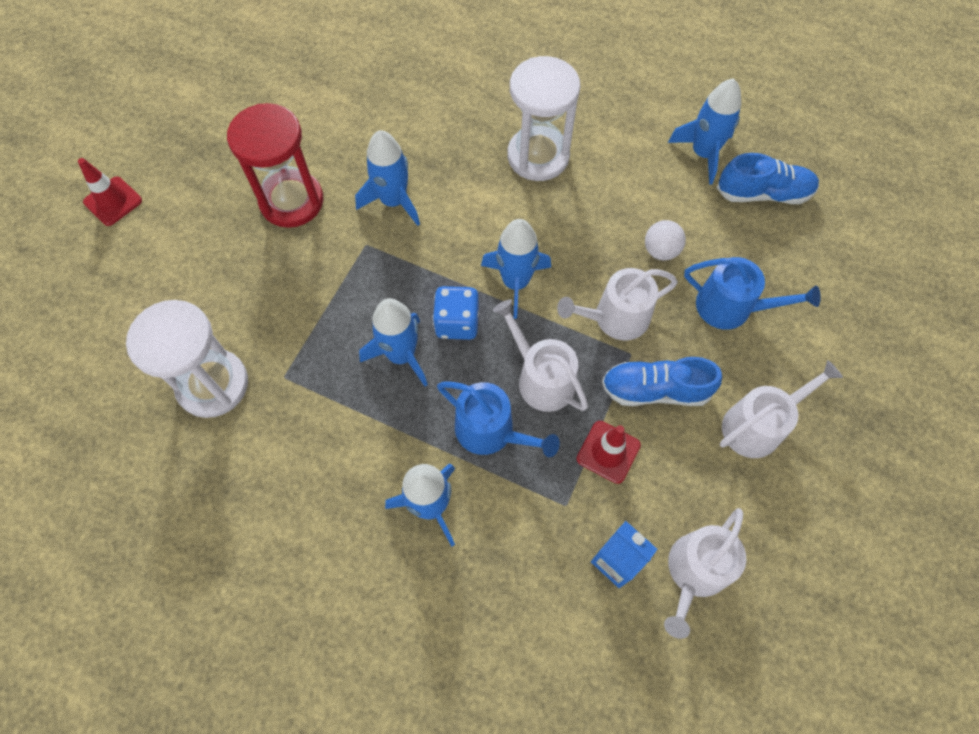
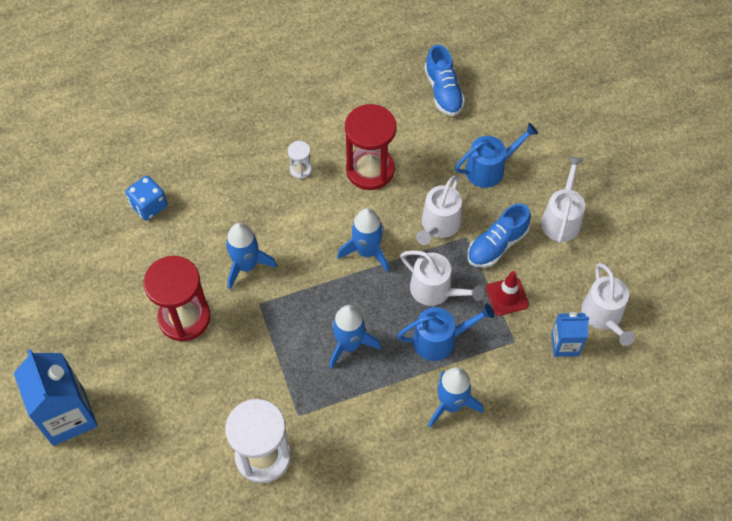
camera: 45 degrees left, 5 degrees down
red traffic cone [78,158,142,226] -> blue carton [14,349,98,446]
blue dice [433,286,479,340] -> blue dice moved to [126,176,167,220]
white watering can [493,299,588,412] -> white watering can turned 150 degrees counterclockwise [400,250,484,306]
white hourglass [507,56,580,181] -> white hourglass [288,141,312,179], size x0.45
white ball [645,220,686,261] -> none
blue rocket [668,78,741,185] -> none
blue shoe [717,153,819,204] -> blue shoe turned 120 degrees clockwise [424,45,465,116]
none -> red hourglass [345,104,396,190]

